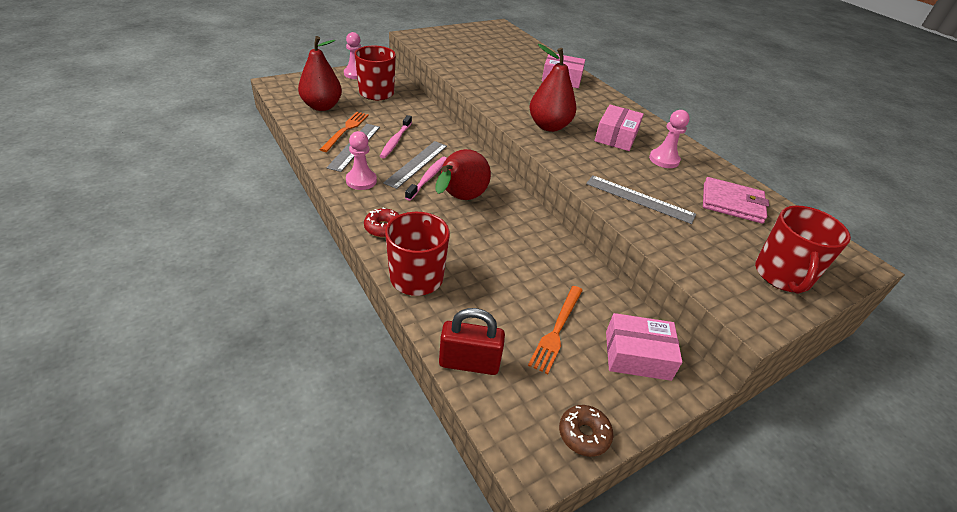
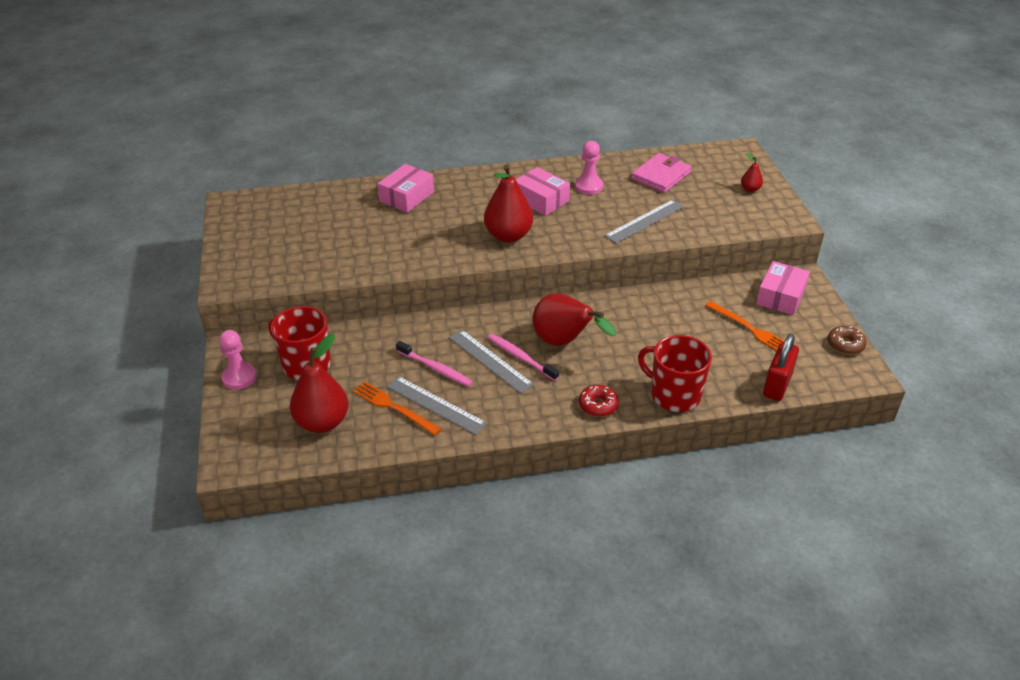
camera: 65 degrees left, 0 degrees up
pink pawn [346,131,377,190] -> none
red mug [755,205,851,294] -> red pear [741,153,763,192]

